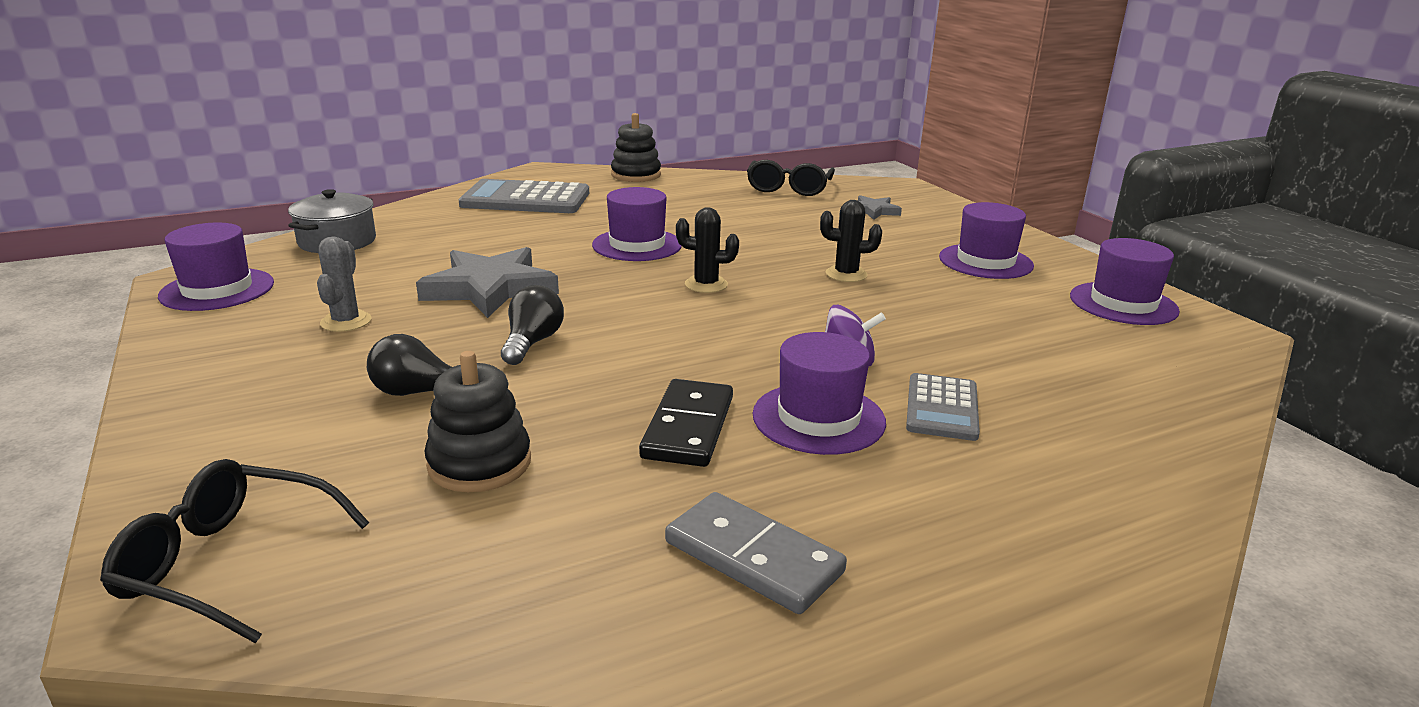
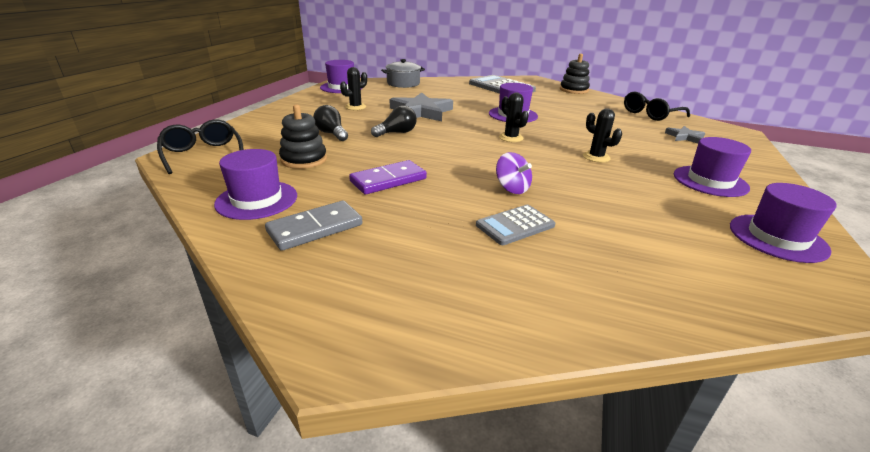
camera: 45 degrees right, 5 degrees up
grey cactus [317,236,371,332] -> black cactus [340,67,367,110]
black domino [639,379,733,467] -> purple domino [349,160,427,194]
grey domino [665,492,847,614] -> grey domino turned 60 degrees clockwise [265,201,362,251]
purple hat [753,332,886,455] -> purple hat moved to [214,149,297,220]

